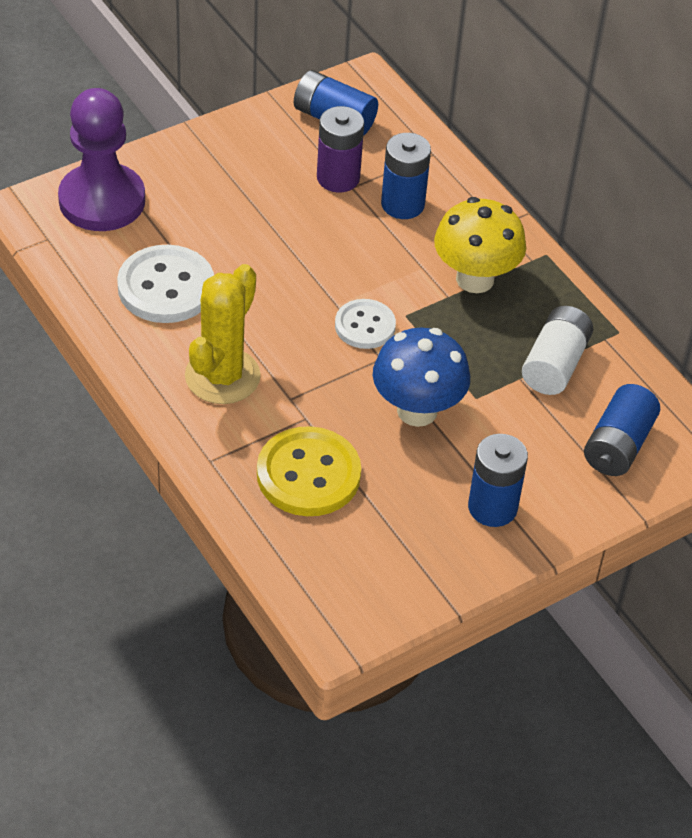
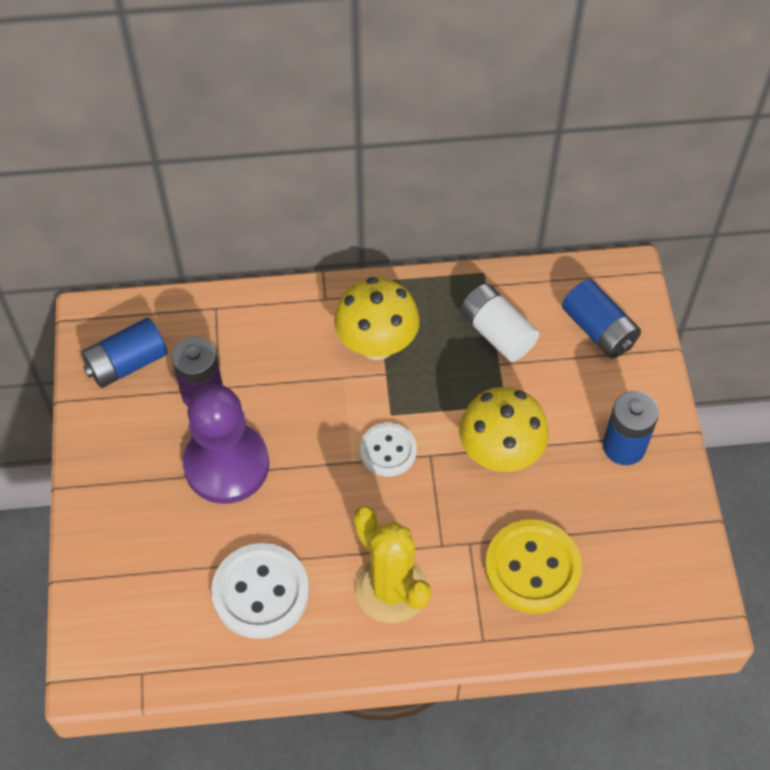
camera: 60 degrees left, 10 degrees up
purple pawn [58,88,145,231] -> purple pawn moved to [183,384,269,504]
blue mushroom [373,328,470,427] -> yellow mushroom [459,387,549,472]
blue battery [381,133,431,219] -> none

